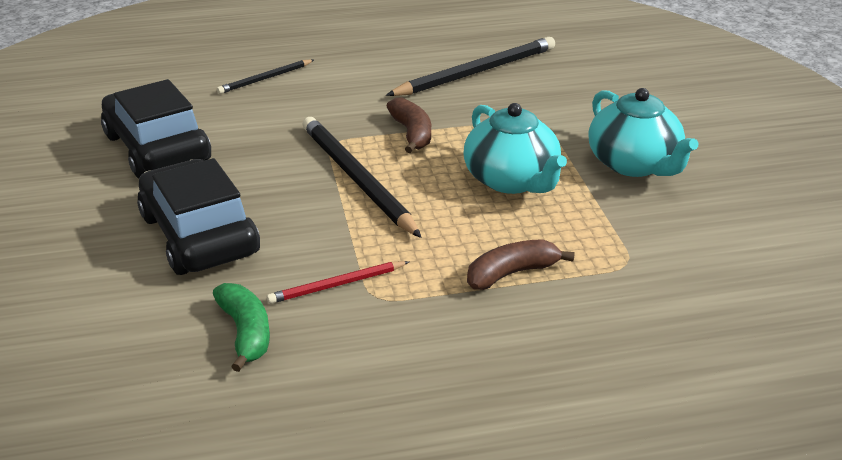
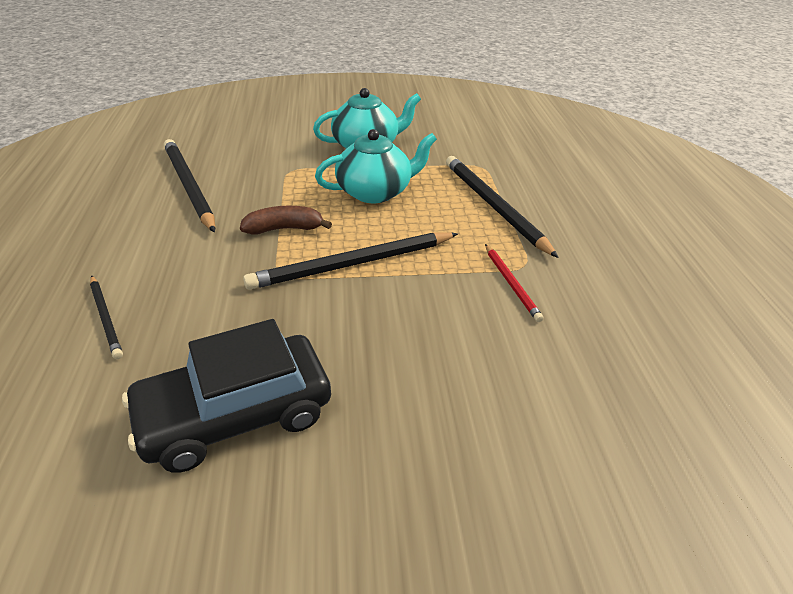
camera: 85 degrees left, 5 degrees up
black car [137,158,260,275] -> none
green banana [213,283,270,372] -> none
brown banana [467,239,575,290] -> black pencil [446,156,559,258]

